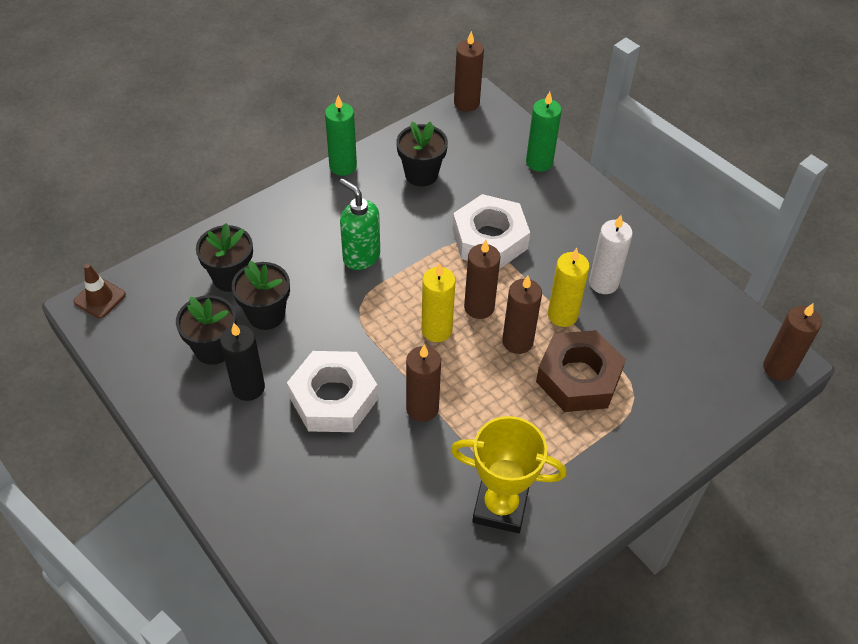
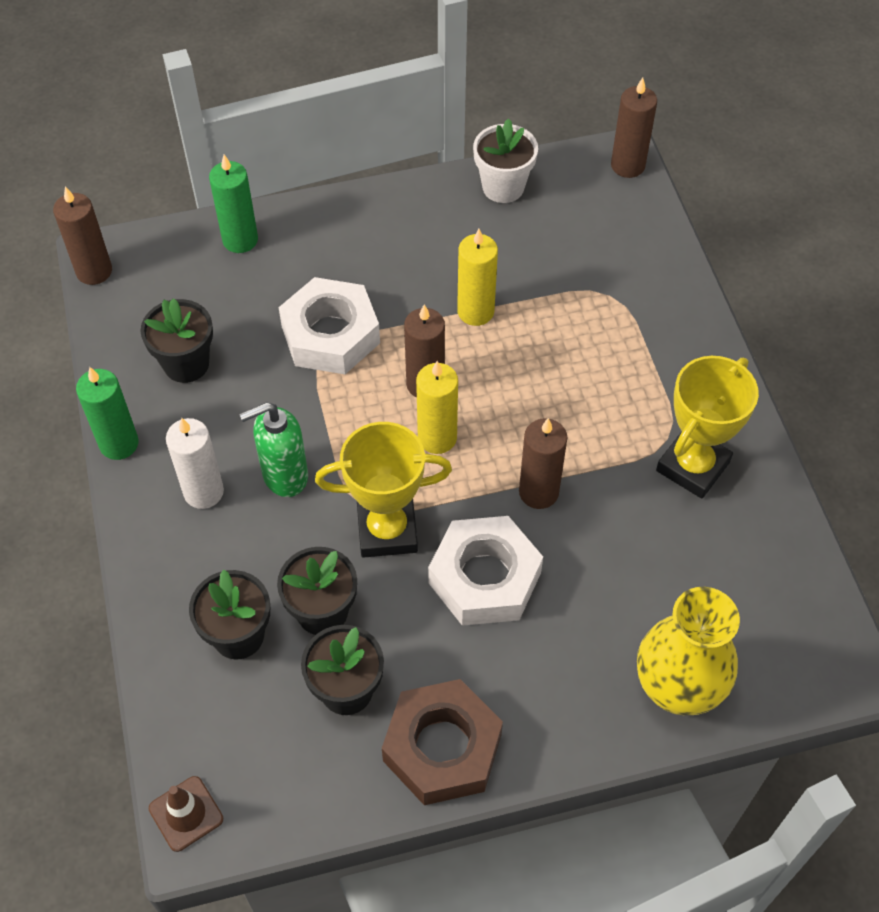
camera: 65 degrees left, 5 degrees up
black candle [220,323,265,401] -> none
brown candle [502,276,542,354] -> none
brown nut [536,330,626,412] -> brown nut moved to [382,679,503,805]
white candle [589,215,633,294] -> white candle moved to [166,418,224,509]
none -> yellow trophy [315,422,452,558]
none -> white flower pot [473,118,538,203]
none -> yellow vase [637,587,740,716]

